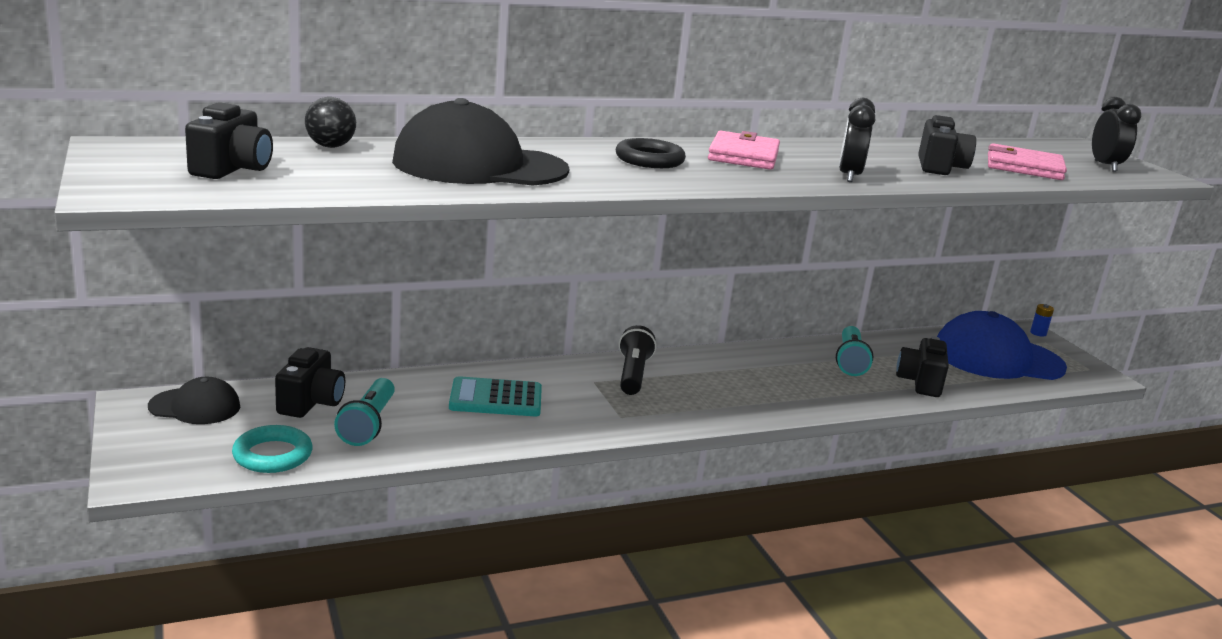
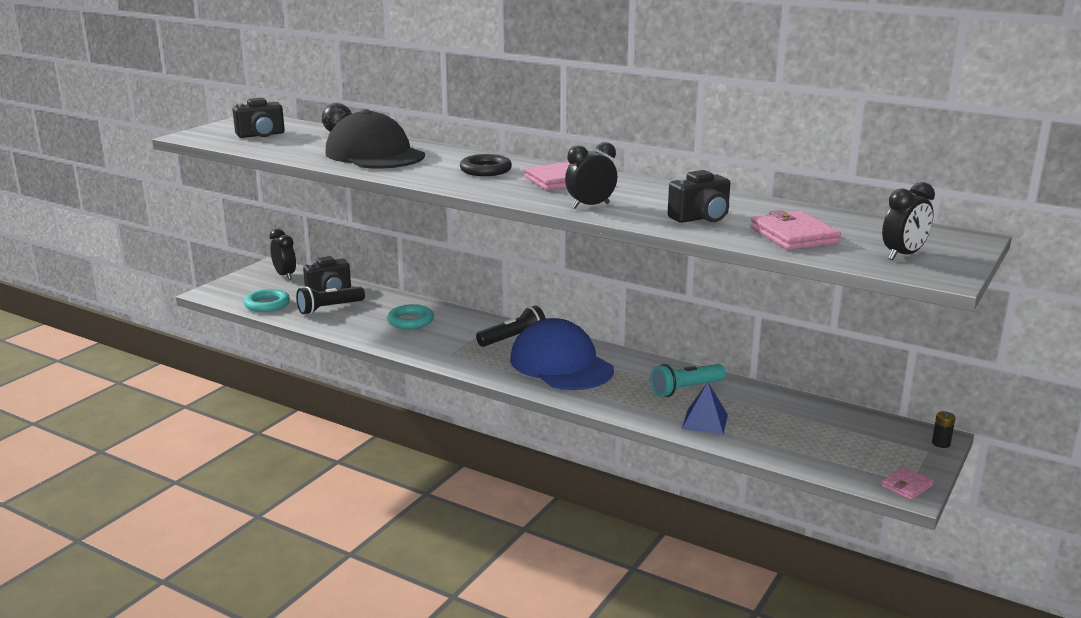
camera: 55 degrees right, 0 degrees up
black cap [148,377,240,424] -> black clock [270,229,296,280]
turquoise flashlight [334,378,395,446] -> black flashlight [296,286,365,314]
turquoise calculator [449,376,542,416] -> turquoise ring [387,304,434,329]
black camera [896,336,949,397] -> blue pyramid [682,382,728,434]
blue cap [937,311,1067,380] -> blue cap moved to [510,318,614,390]
blue battery [1030,304,1054,337] -> black battery [932,411,955,448]
none -> pink wallet [881,467,934,500]

